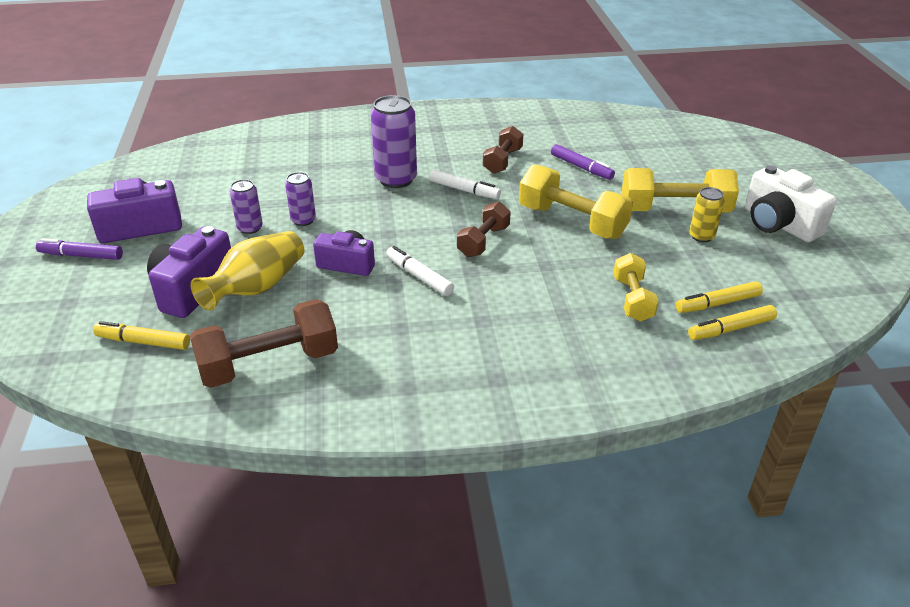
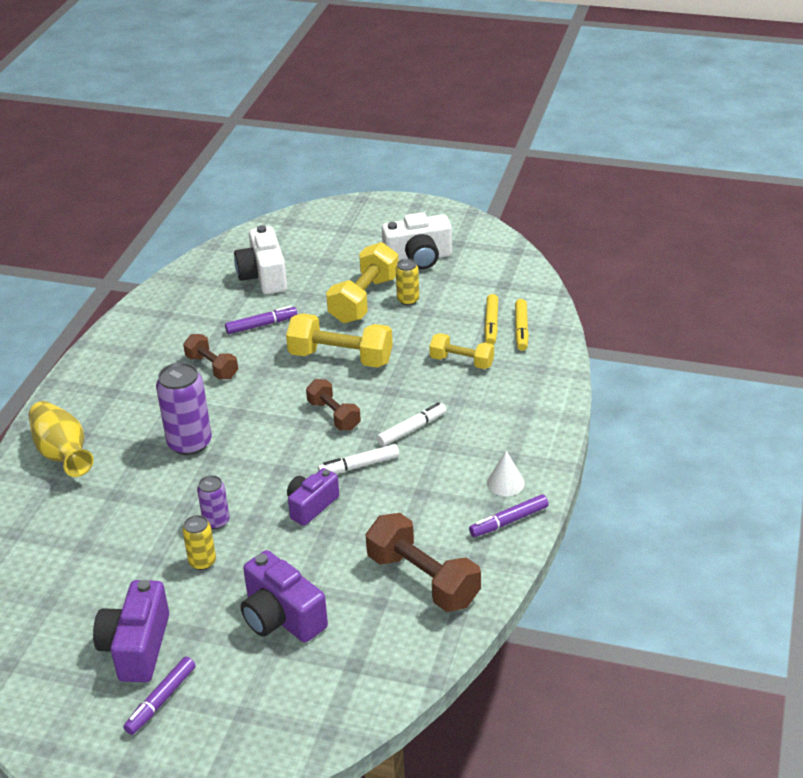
camera: 65 degrees left, 0 degrees up
yellow marker [93,321,190,350] -> none
brown dumbbell [190,299,338,388] -> brown dumbbell turned 45 degrees counterclockwise [366,513,481,612]
yellow vase [191,231,304,311] -> yellow vase moved to [28,401,94,477]
purple can [230,179,263,234] -> yellow can [182,515,216,570]
white marker [429,169,501,199] -> white marker moved to [377,402,446,446]
yellow dumbbell [519,164,633,239] -> yellow dumbbell turned 45 degrees clockwise [286,313,393,368]
none -> white camera [234,225,287,294]
none -> purple marker [469,494,549,537]
none -> white cone [487,451,525,496]

